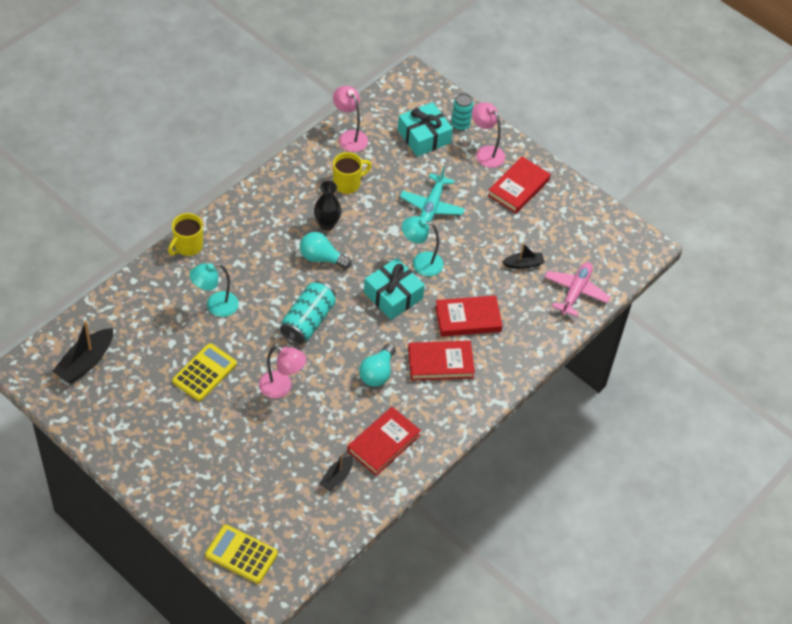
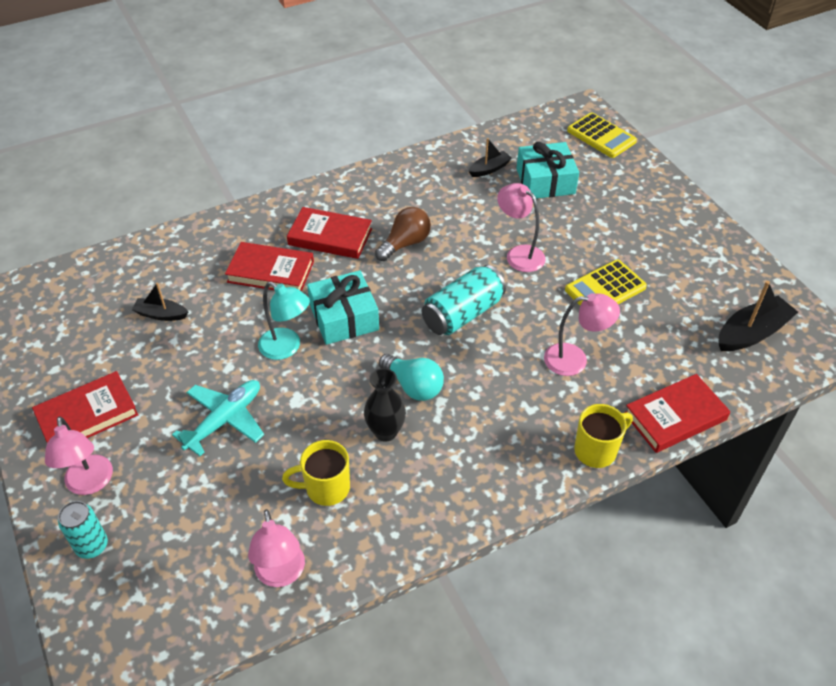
camera: 155 degrees left, 5 degrees down
turquoise lamp [189,263,239,317] -> pink lamp [544,293,620,376]
red book [347,407,421,476] -> red book moved to [624,374,730,453]
turquoise light bulb [359,343,396,387] -> brown light bulb [375,207,431,261]
turquoise gift [398,102,453,156] -> turquoise gift moved to [516,142,579,199]
pink plane [545,262,610,317] -> none

